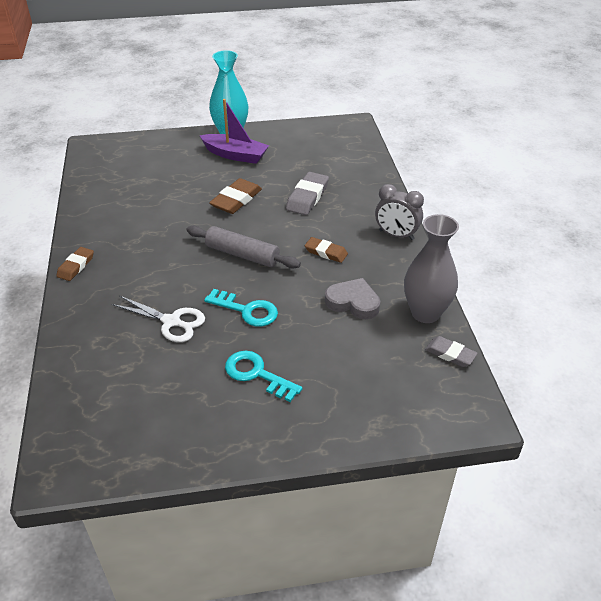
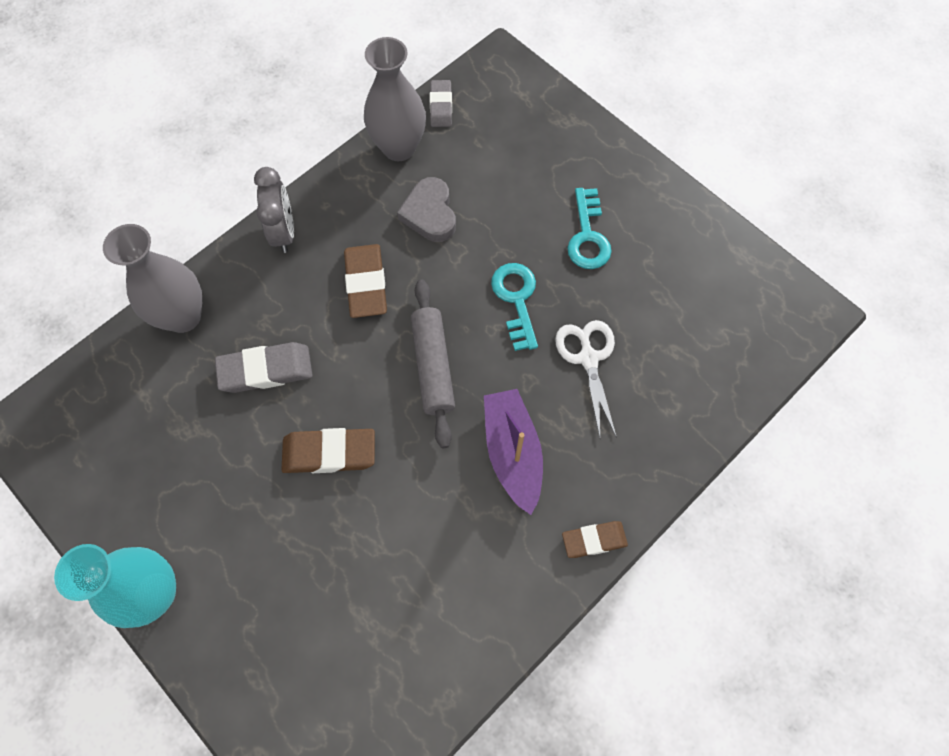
camera: 125 degrees left, 25 degrees up
purple boat [200,99,269,164] -> purple boat moved to [484,389,543,515]
brown eraser [305,237,348,263] -> brown eraser [344,244,387,318], size x1.55
none -> grey vase [103,224,202,333]

